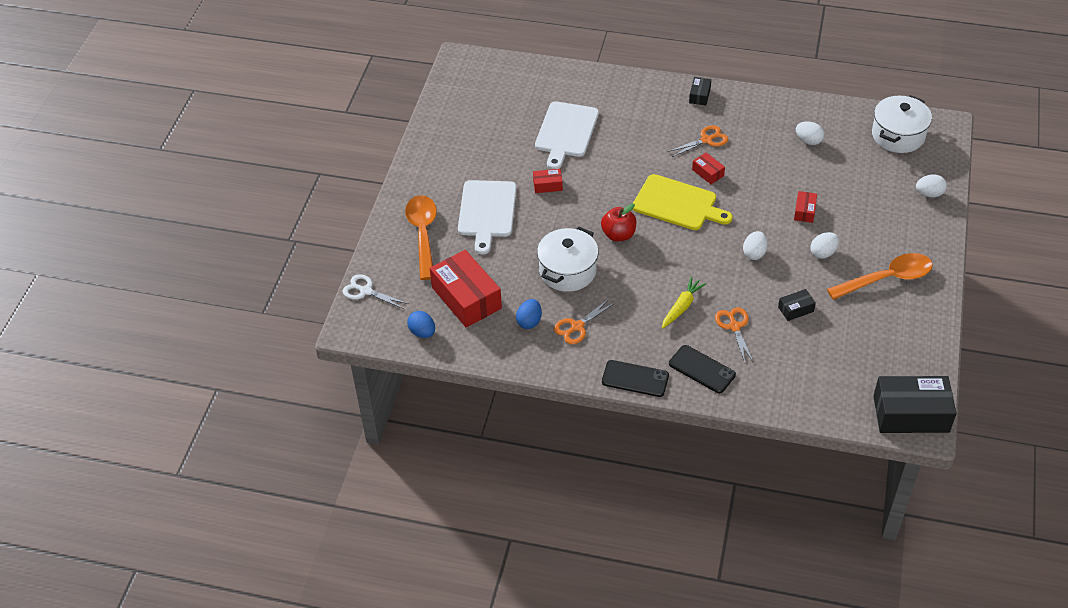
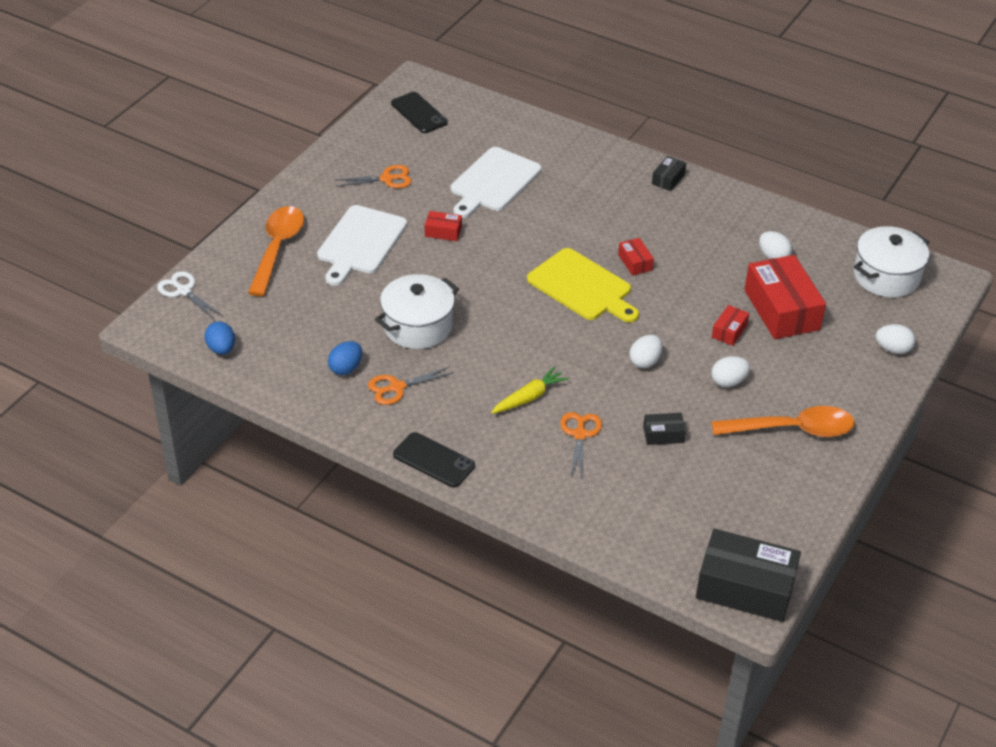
camera: 15 degrees right, 5 degrees down
red box [430,250,502,327] -> red box moved to [744,255,826,339]
red apple [601,203,636,242] -> none
orange scissors [668,125,728,157] -> orange scissors moved to [335,165,412,188]
black phone [669,345,736,393] -> black phone moved to [391,92,448,133]

